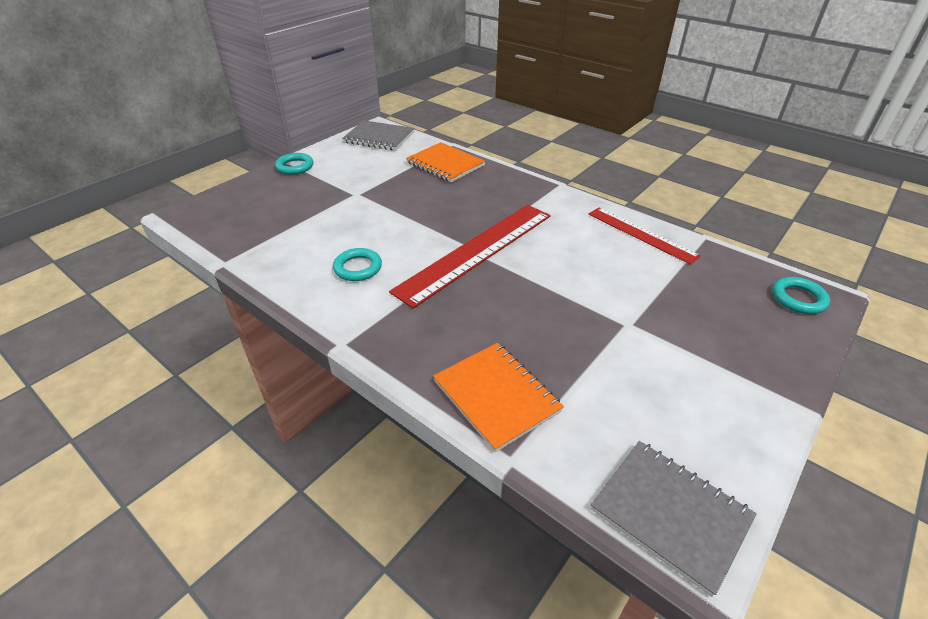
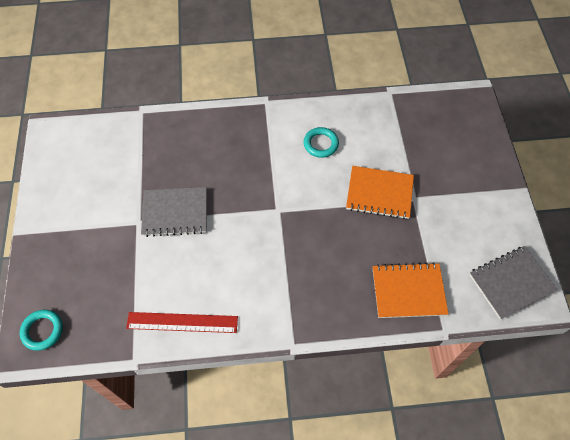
camera: 135 degrees right, 20 degrees up
turquoise ring [275,153,313,175] -> none
red ruler [389,205,551,308] -> none
orange notebook [433,343,564,452] -> orange notebook moved to [346,166,414,219]
grey notebook [591,441,757,597] -> grey notebook moved to [141,187,207,237]

